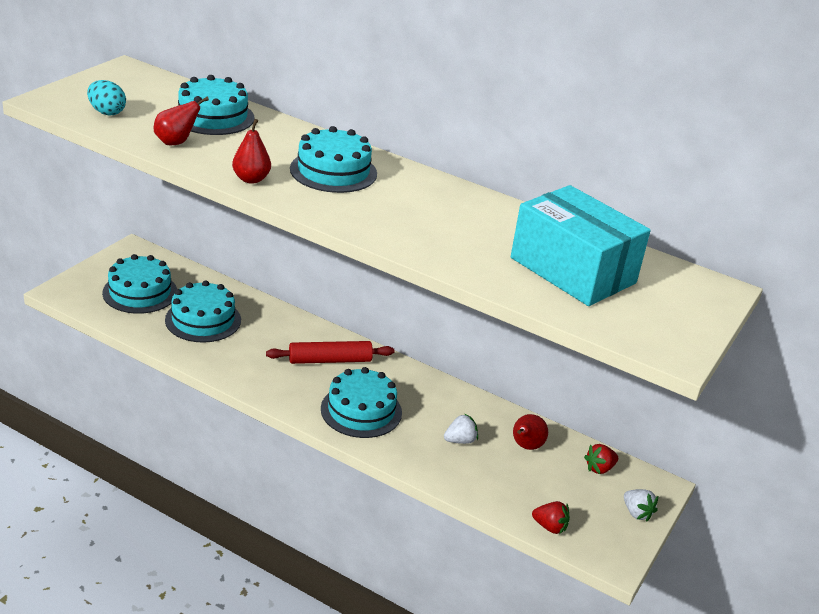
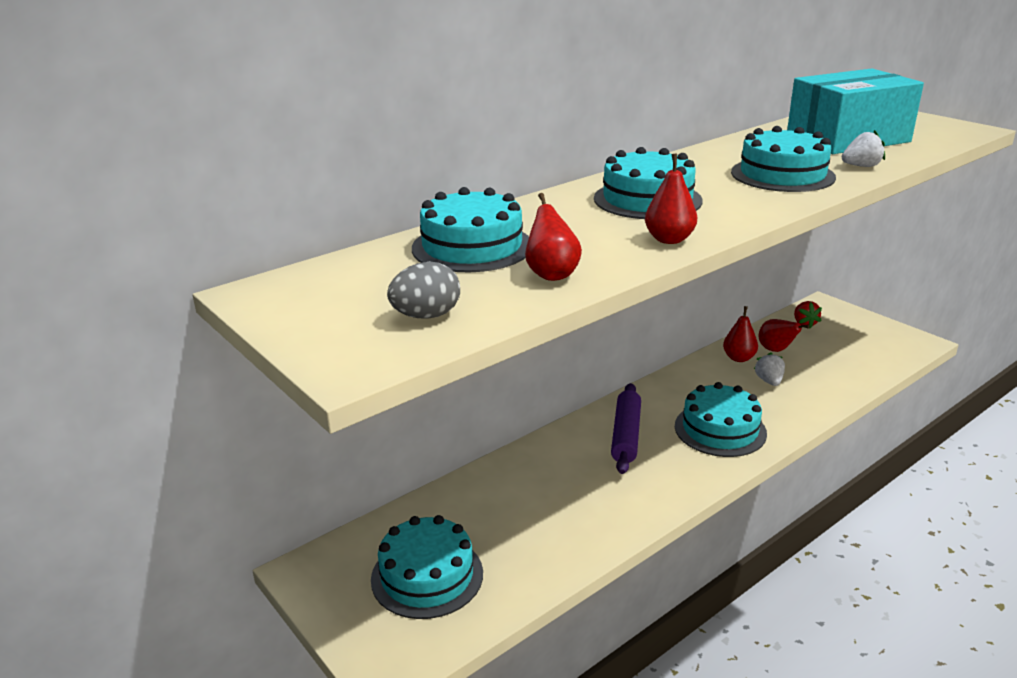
camera: 65 degrees left, 5 degrees down
turquoise egg [87,80,126,116] -> grey egg [387,262,460,319]
turquoise cake [165,280,241,343] -> turquoise cake moved to [731,126,836,192]
red rolling pin [266,341,394,364] -> purple rolling pin [611,383,641,474]
red strawberry [532,501,570,534] -> none
white strawberry [624,489,658,522] -> white strawberry moved to [842,130,885,167]
none -> red pear [723,306,758,362]

